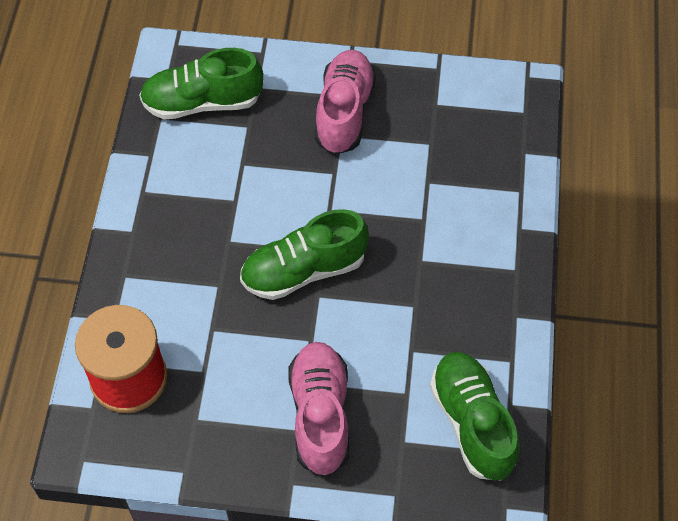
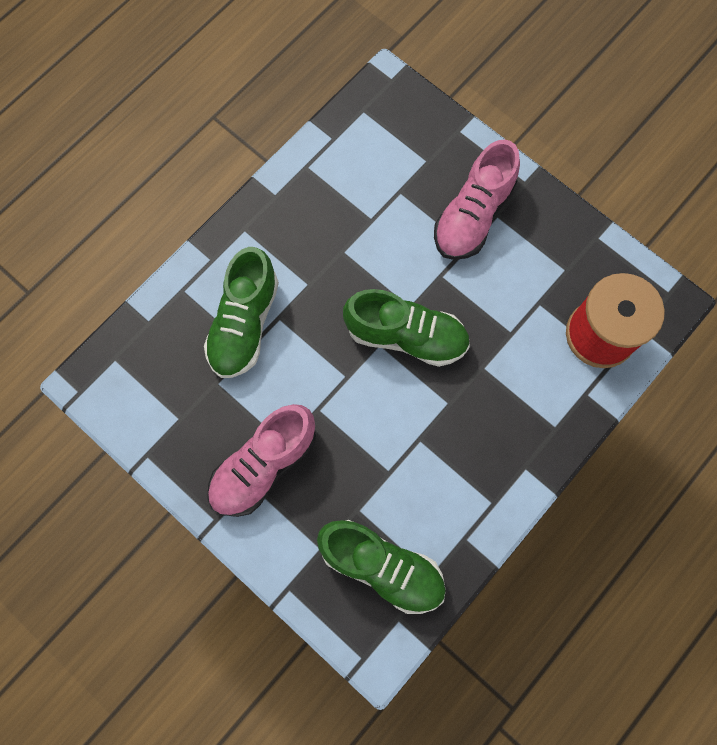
camera: 145 degrees left, 15 degrees up
green shoe [430,352,519,481] -> green shoe moved to [204,247,279,378]

